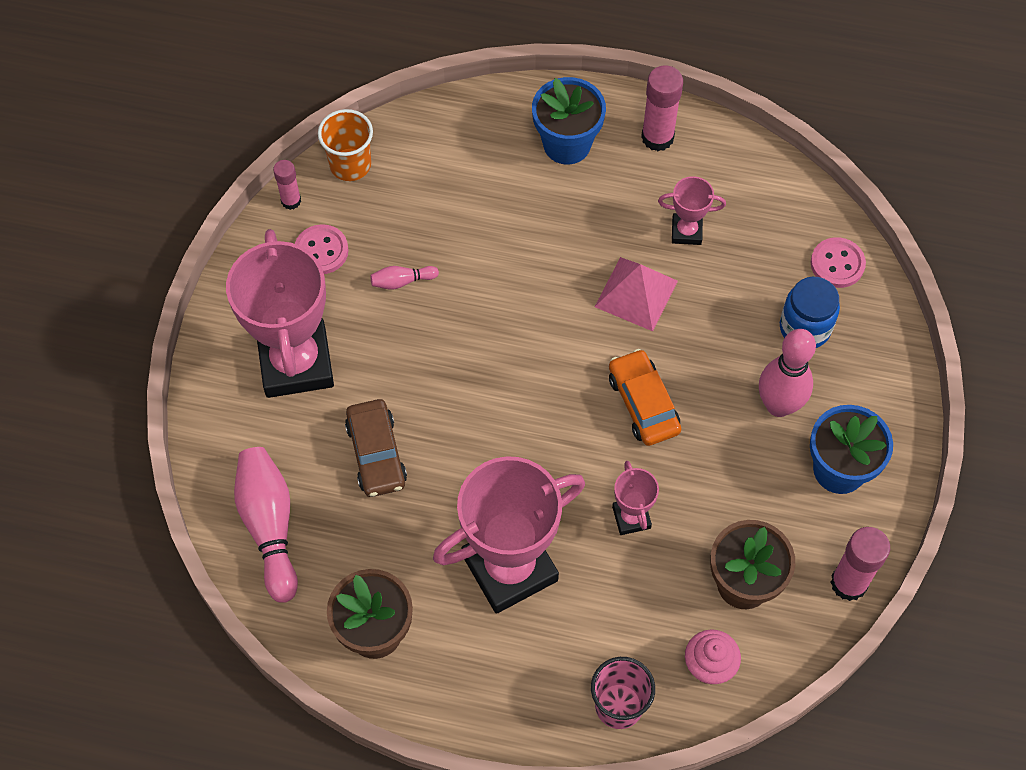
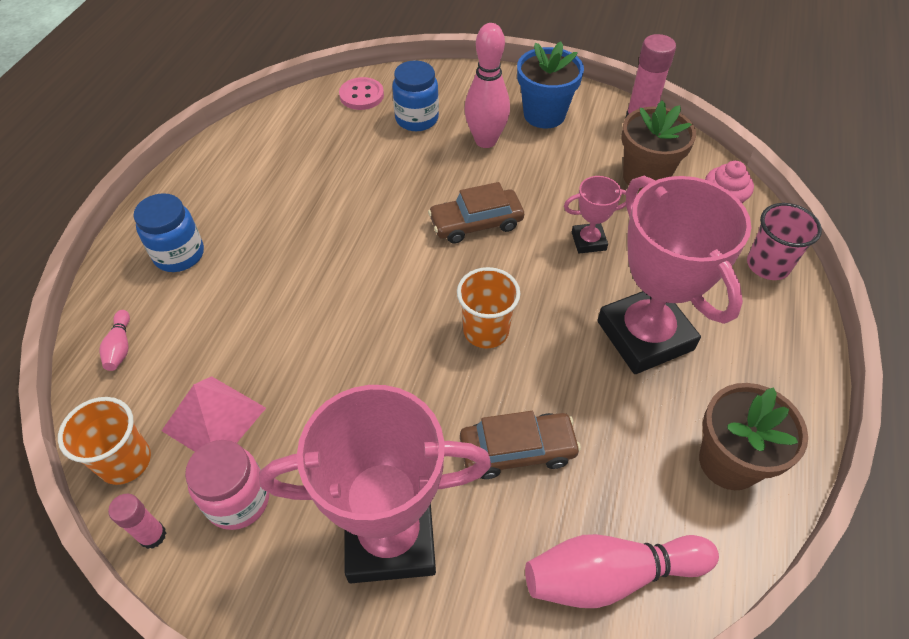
camera: 85 degrees left, 10 degrees down
pink button [295,224,349,274] -> pink jar [185,440,269,530]
pink bowling pin [370,266,439,290] -> pink bowling pin moved to [100,310,130,371]
blue flower pot [532,77,606,164] -> blue jar [133,193,204,272]
pink pyramid [595,257,678,331] -> pink pyramid moved to [162,376,266,452]
orange car [609,349,681,446] -> brown car [428,182,524,244]
pink glue stick [641,65,683,151] -> none
pink trophy [658,176,726,245] -> none
none -> orange cup [457,267,520,348]

